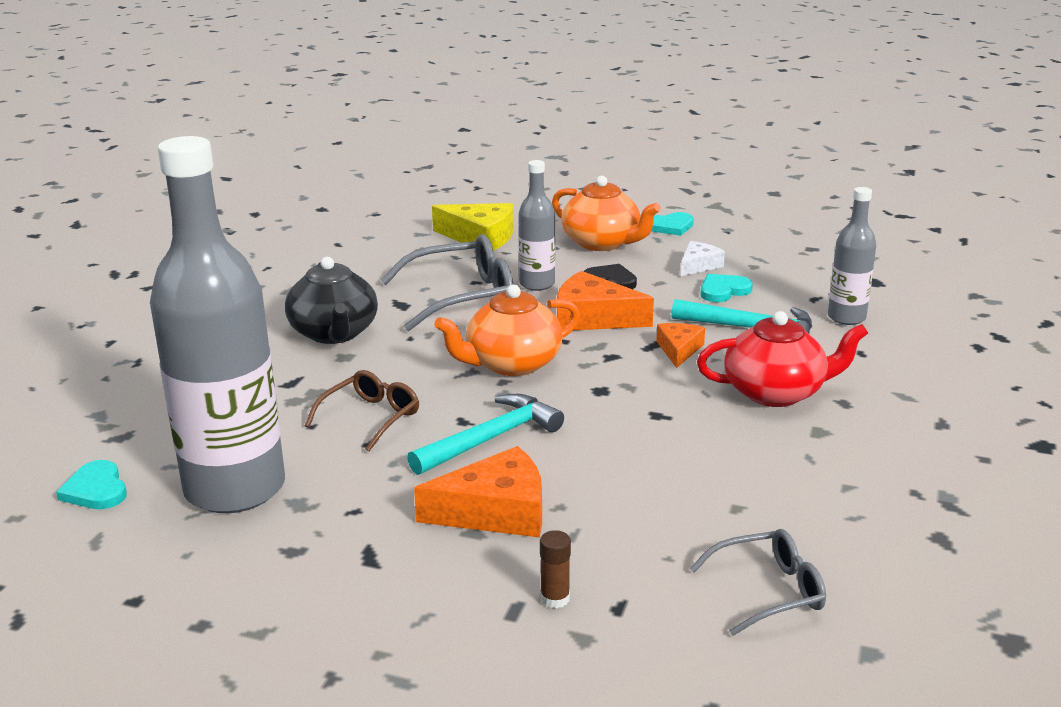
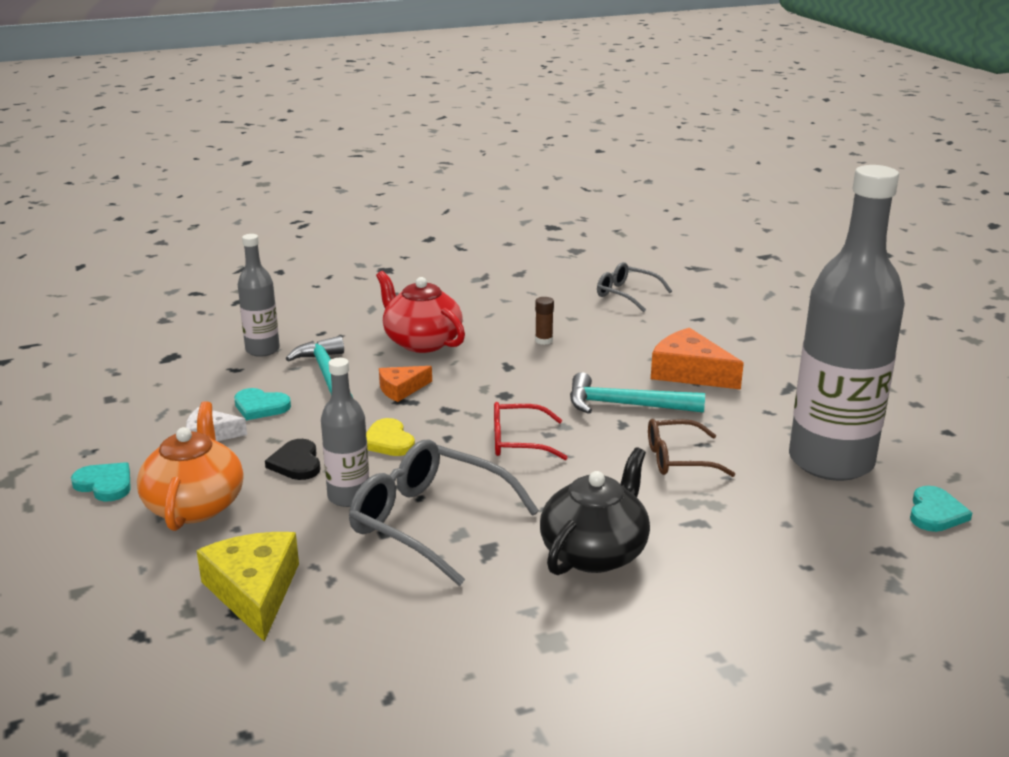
camera: 130 degrees left, 0 degrees up
orange teapot [434,285,580,376] -> red glasses [494,402,568,460]
brown glue stick [540,530,571,608] -> brown glue stick moved to [535,297,554,345]
orange cheese [557,271,654,330] -> yellow heart [366,418,415,456]

